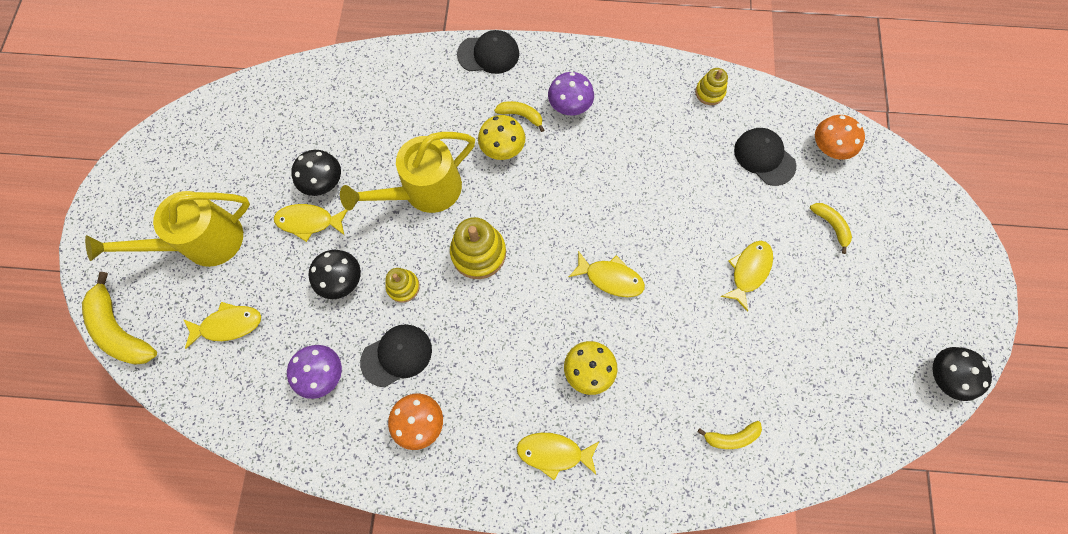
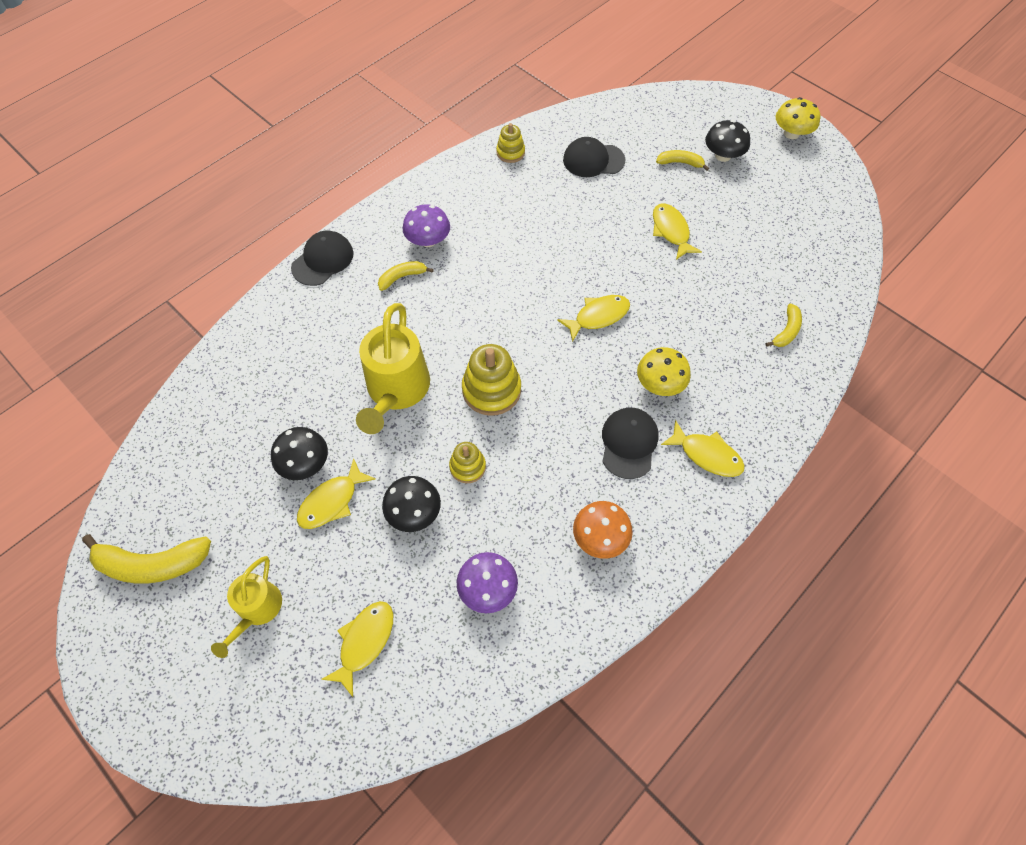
camera: 50 degrees left, 10 degrees down
yellow banana [82,272,157,365] -> yellow banana moved to [82,534,211,584]
yellow watering can [85,191,250,267] -> yellow watering can [211,556,282,658], size x0.59
black cap [360,324,432,387] -> black cap moved to [602,407,659,479]
yellow mushroom [478,115,525,160] -> yellow mushroom moved to [776,97,820,139]
yellow fish [517,432,599,480] -> yellow fish turned 105 degrees counterclockwise [661,420,745,477]
orange mushroom [815,115,865,160] -> none
black mushroom [932,347,992,401] -> black mushroom moved to [705,120,750,162]

